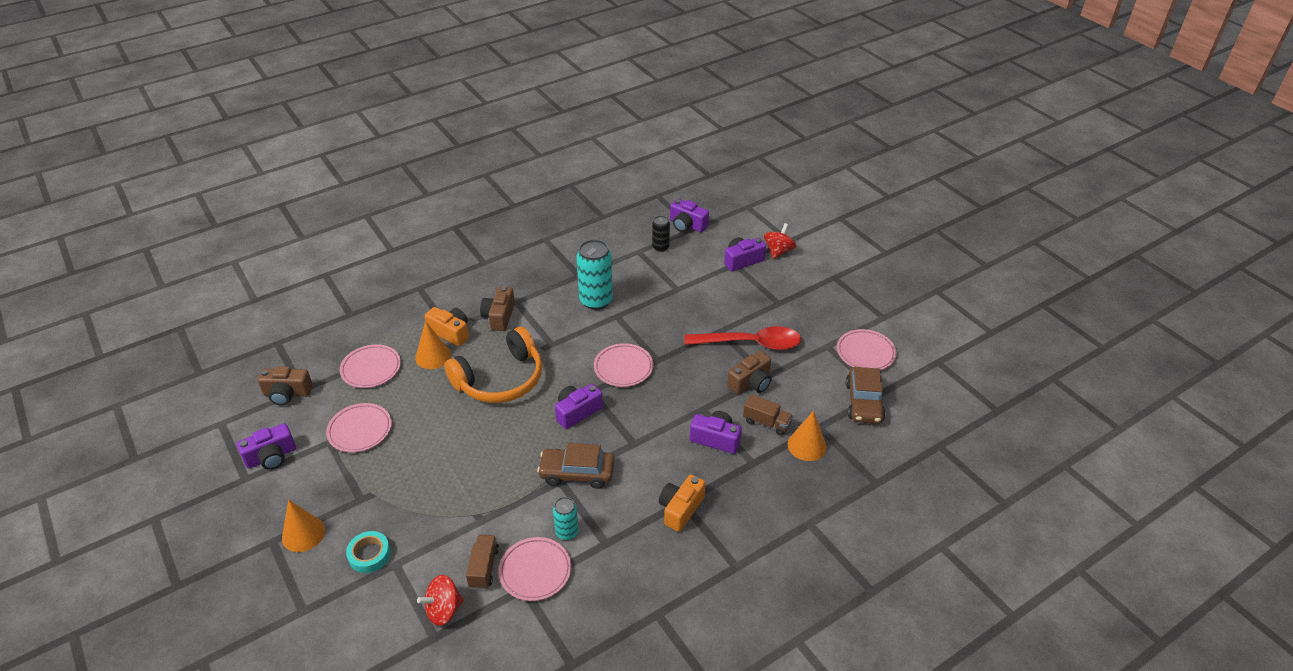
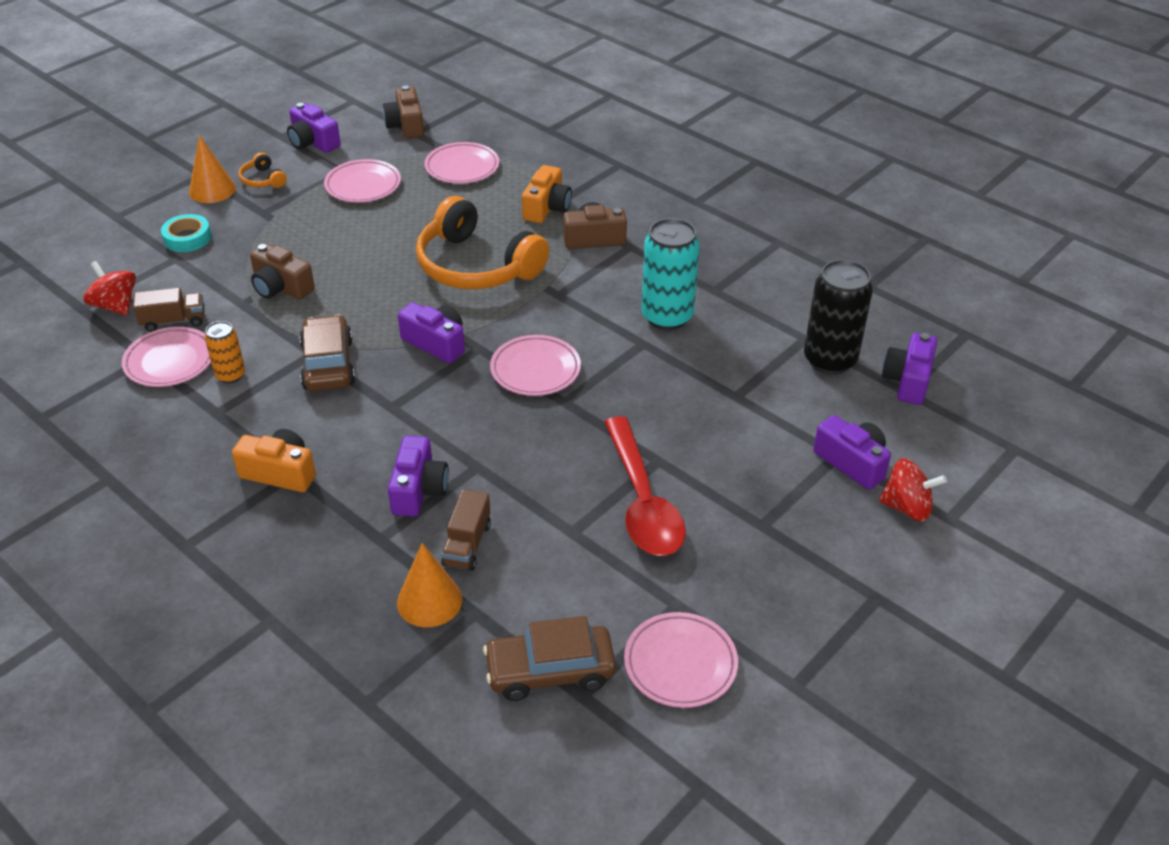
camera: 75 degrees right, 0 degrees up
orange cone [415,321,451,369] -> none
turquoise can [553,497,579,540] -> orange can [205,321,245,383]
black can [652,216,670,252] -> black can [804,259,873,375], size x1.83
brown camera [727,351,771,395] -> brown camera moved to [250,243,315,299]
none -> orange headphones [239,152,287,188]

